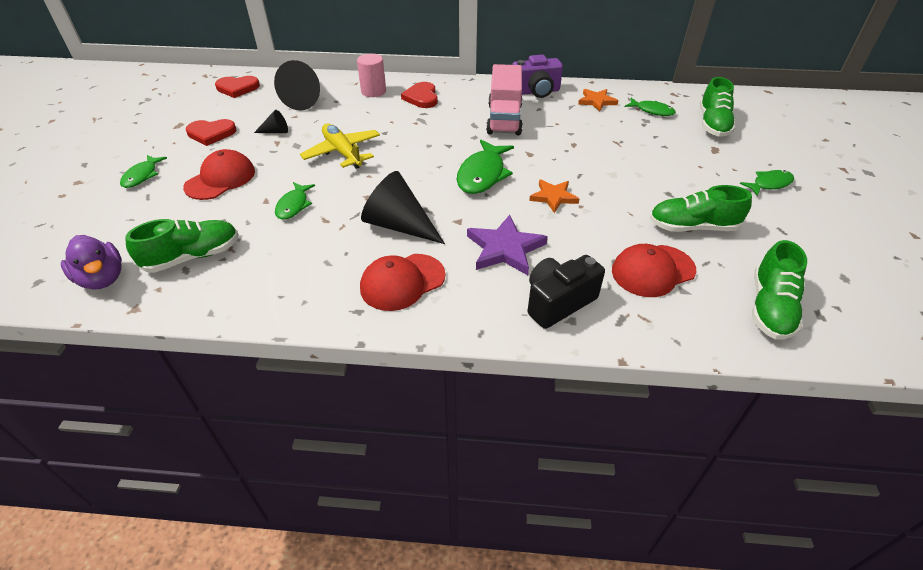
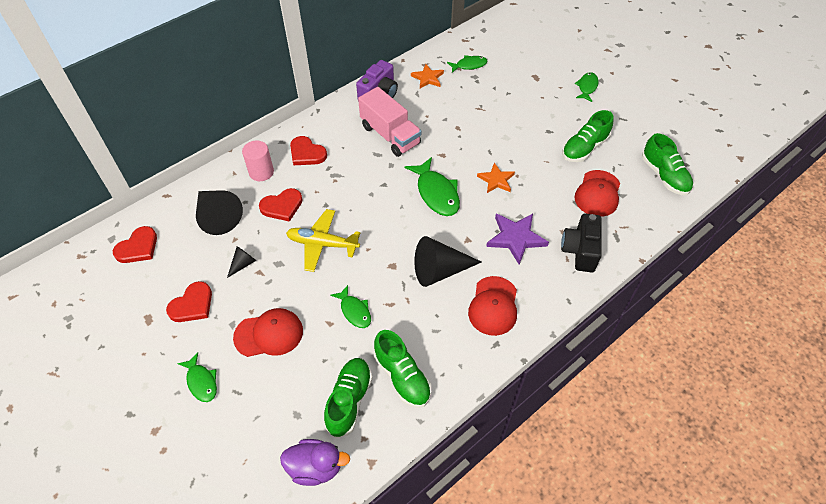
camera: 45 degrees left, 10 degrees up
red cap [183,149,255,200] -> red cap turned 90 degrees clockwise [233,308,303,357]
green shoe [699,77,736,137] -> green shoe moved to [374,330,431,408]
none -> red heart [259,188,303,222]

